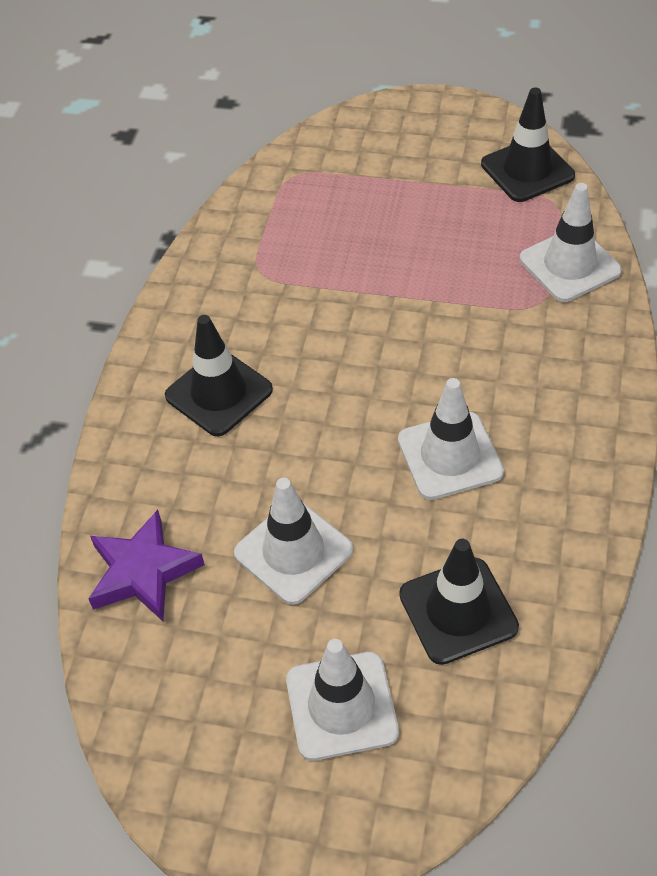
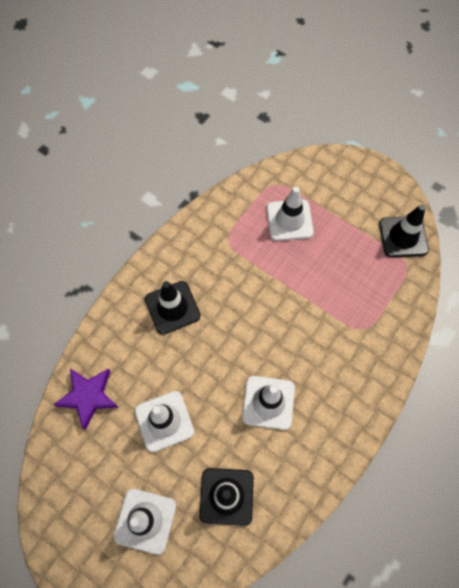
camera: 20 degrees right, 15 degrees up
white traffic cone [520,183,622,302] -> white traffic cone moved to [267,187,314,241]

